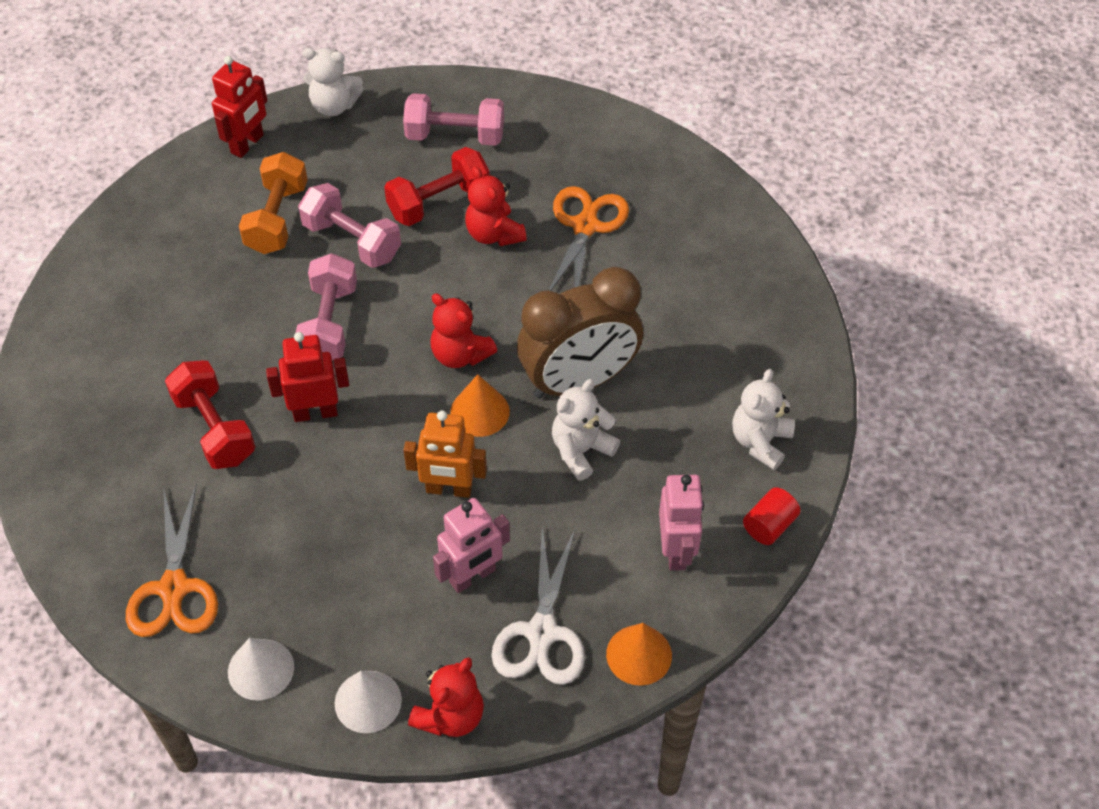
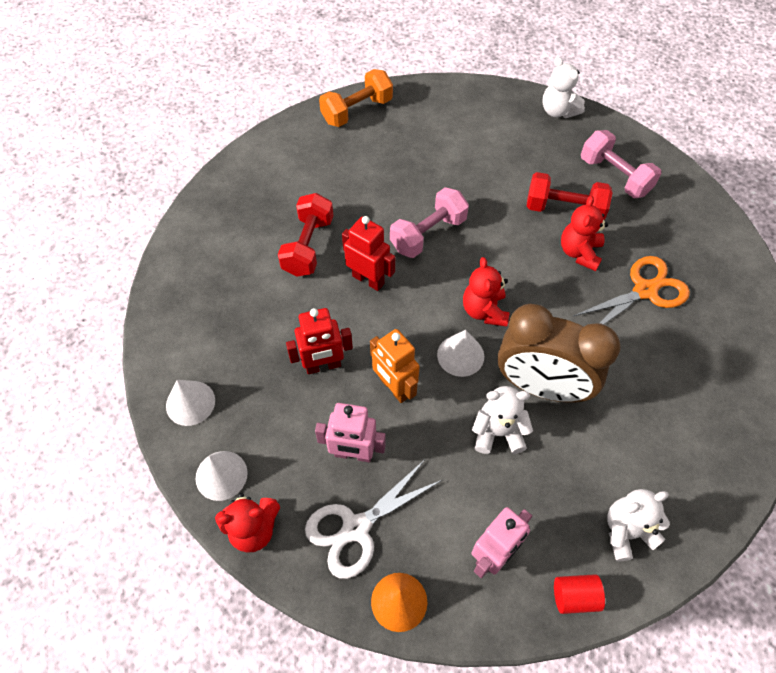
camera: 45 degrees right, 5 degrees up
orange scissors [126,484,218,637] -> none
red robot [212,56,268,158] -> red robot moved to [286,308,353,374]
orange dumbbell [239,152,308,254] -> orange dumbbell moved to [319,69,393,127]
pink dumbbell [298,183,401,268] -> none
orange cone [450,374,510,437] -> white cone [437,330,484,377]

